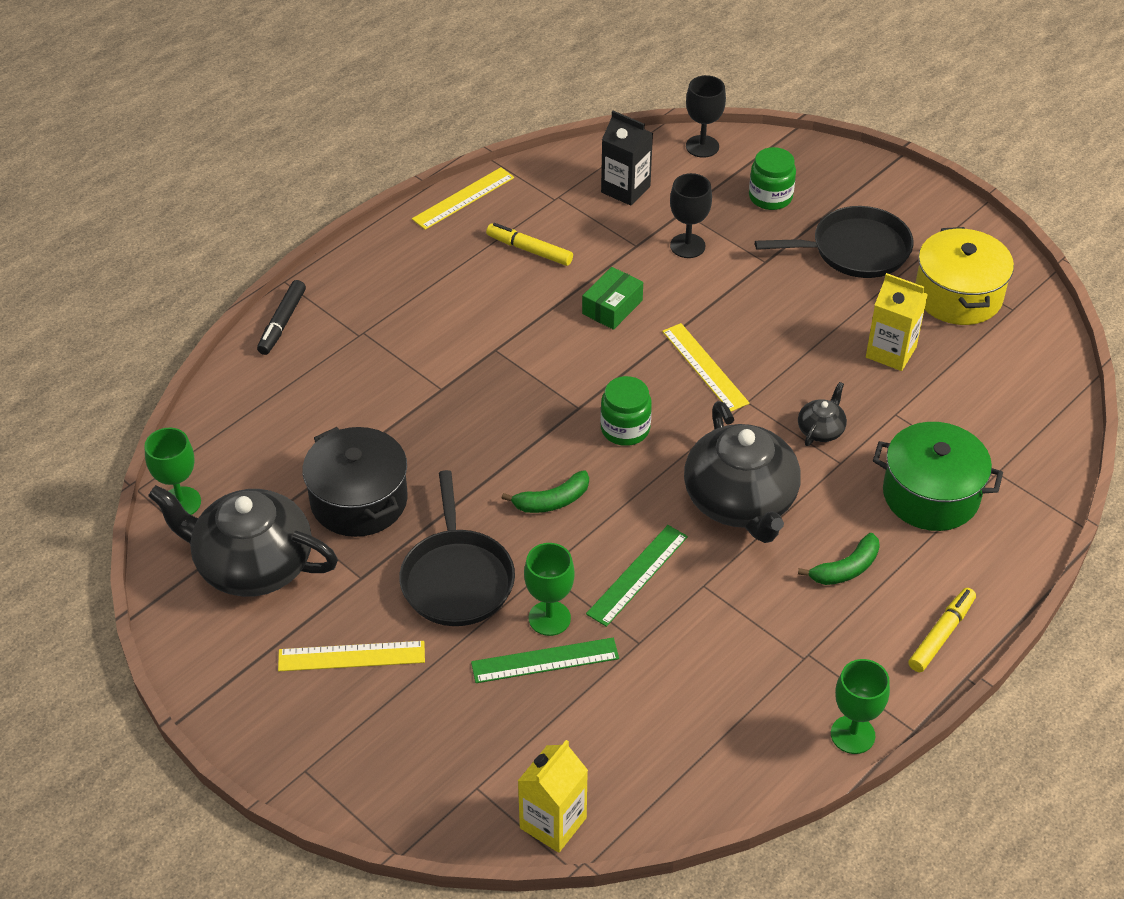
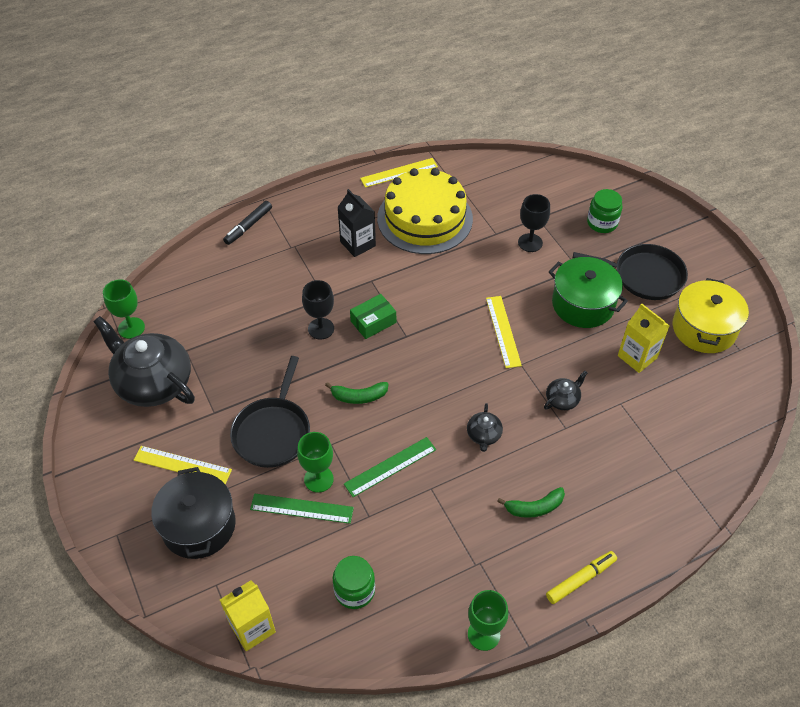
camera: 20 degrees right, 5 degrees up
black pot [302,427,408,537] -> black pot moved to [151,467,236,559]
yellow marker [486,223,573,266] -> yellow cake [377,168,473,254]
green box [582,267,643,330] -> green box moved to [350,294,396,339]
green jar [600,376,652,446] -> green jar moved to [333,556,375,609]
black carton [601,111,653,206] -> black carton moved to [337,189,376,257]
black teapot [684,401,801,543] -> black teapot [467,403,503,452], size x0.43
black goblet [686,75,726,158] -> black goblet moved to [302,280,334,339]
green pot [873,422,1003,531] -> green pot moved to [549,257,628,328]

